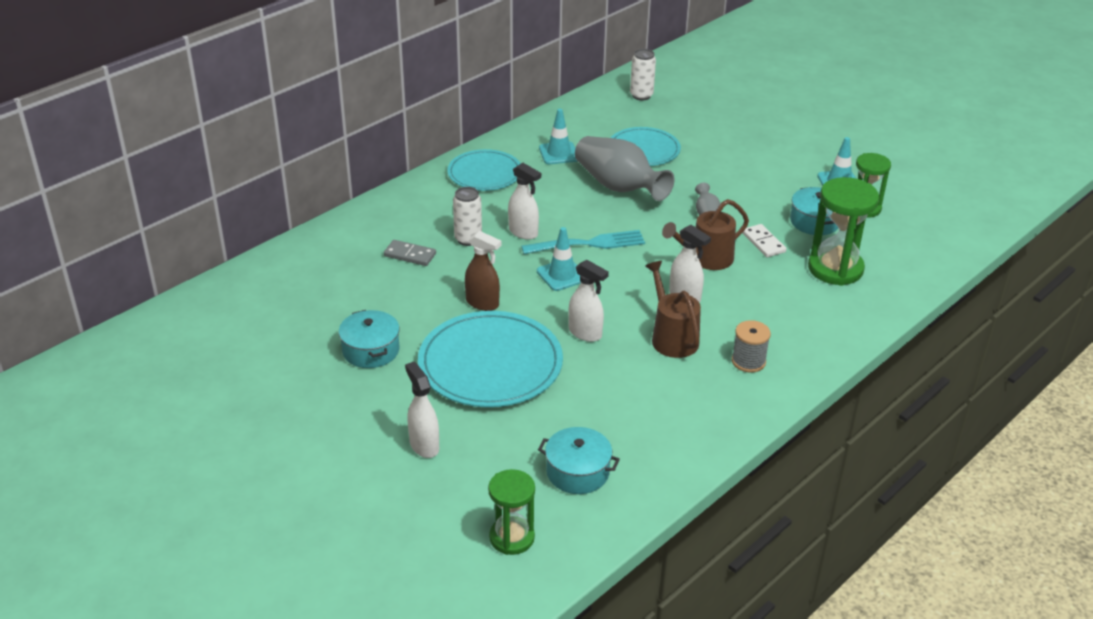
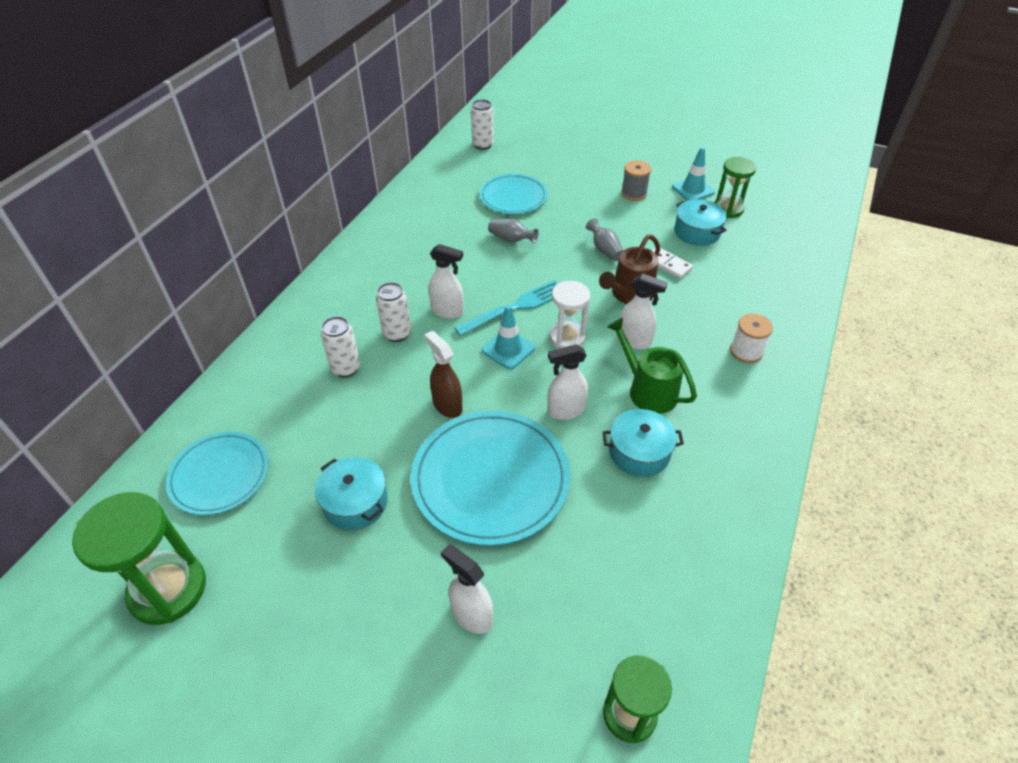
camera: 20 degrees left, 10 degrees up
grey domino [384,240,436,266] -> white can [321,316,360,377]
turquoise plate [447,149,521,191] -> turquoise plate moved to [166,432,269,515]
brown spray bottle [465,231,502,311] -> brown spray bottle turned 135 degrees counterclockwise [424,331,462,418]
turquoise pot [538,427,620,494] -> turquoise pot moved to [602,409,684,477]
turquoise traffic cone [539,109,577,164] -> none
white spray bottle [568,260,609,342] -> white spray bottle turned 150 degrees clockwise [547,344,588,420]
grey vase [575,136,675,201] -> grey vase [488,219,538,243], size x0.47
brown watering can [645,261,701,358] -> green watering can [607,318,697,414]
grey spool [732,320,771,373] -> grey spool moved to [621,160,651,201]
green hourglass [808,177,879,286] -> green hourglass moved to [72,492,206,625]
none -> white hourglass [549,281,590,349]
none -> white spool [730,314,773,363]

